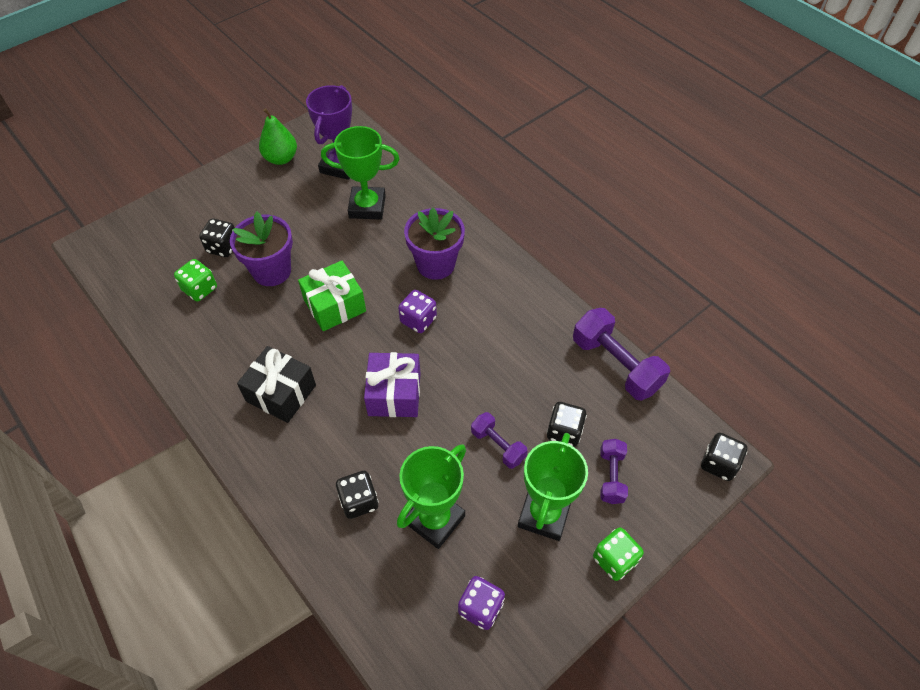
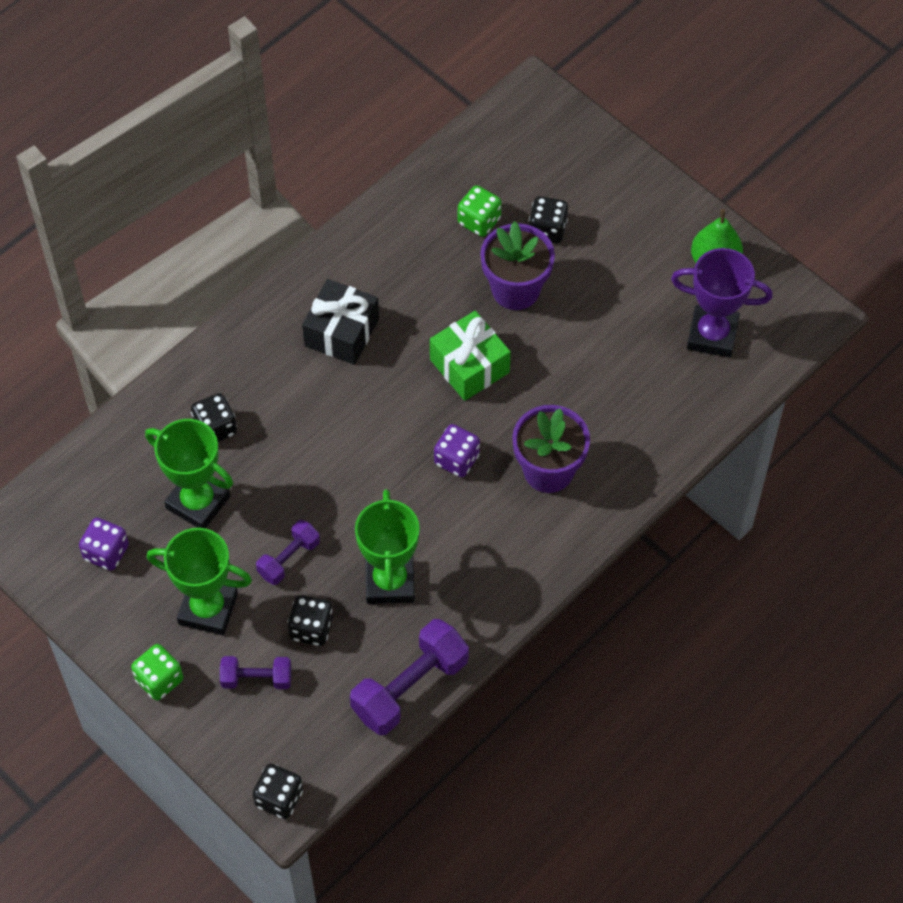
camera: 85 degrees right, 5 degrees up
green trophy [321,126,400,220] -> green trophy moved to [355,489,420,604]
purple gift [364,352,420,417] -> none

